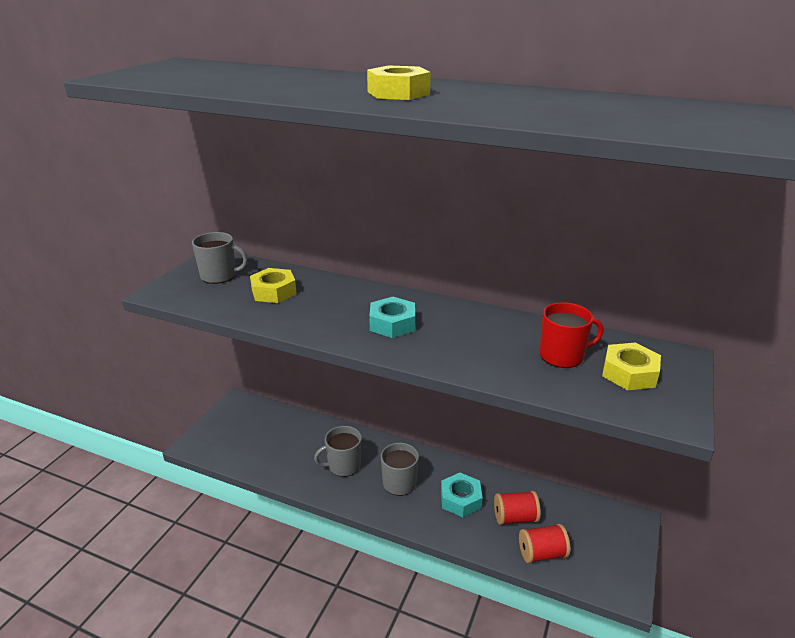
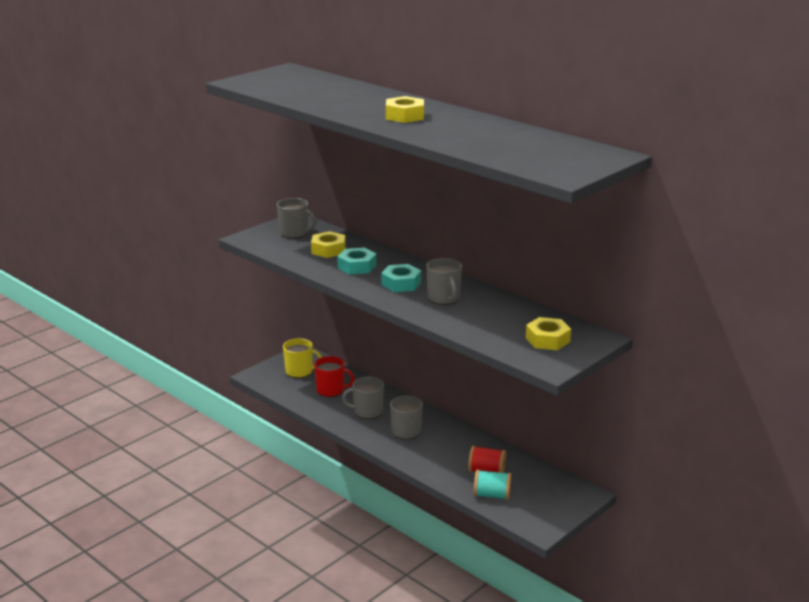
camera: 20 degrees right, 5 degrees down
turquoise nut [441,473,483,517] -> turquoise nut moved to [337,248,376,275]
red spool [519,524,570,563] -> turquoise spool [474,469,511,500]
red mug [540,302,604,368] -> red mug moved to [314,356,355,397]
none -> yellow mug [283,338,322,378]
none -> grey mug [426,258,462,305]

